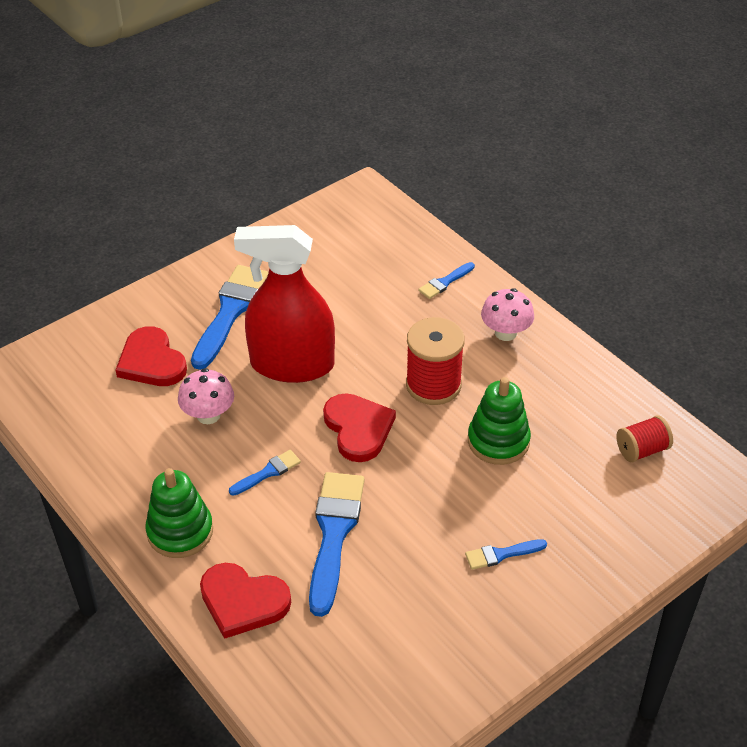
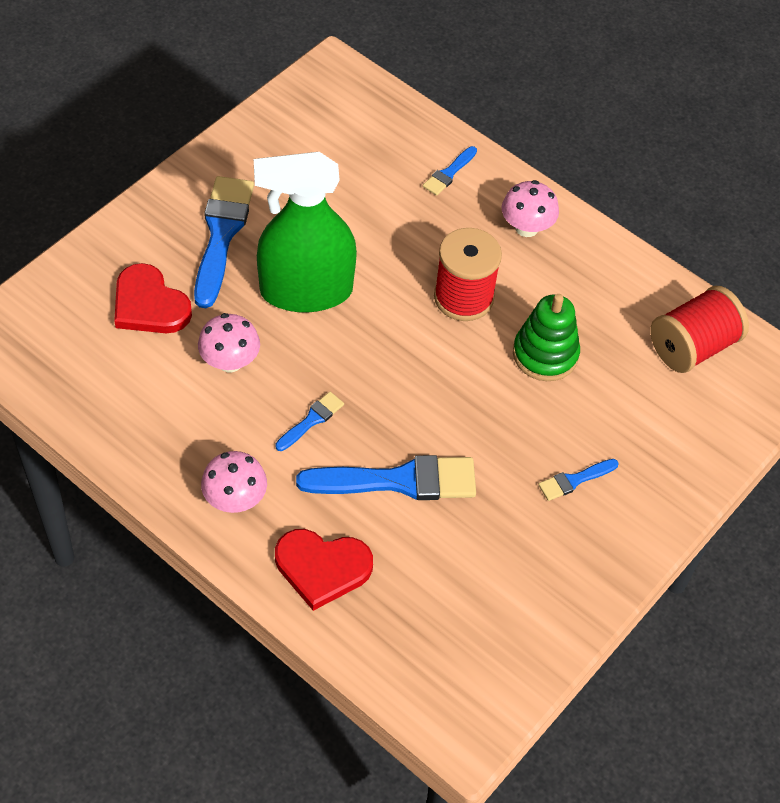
camera: 15 degrees left, 10 degrees up
green stacking toy [145,468,213,558] -> pink mushroom [201,451,267,513]
red spray bottle [234,225,335,383] -> green spray bottle [254,152,357,313]
blue brush [309,472,365,617] -> blue brush turned 90 degrees clockwise [296,455,476,500]
red heart [323,393,396,462] -> none
red spool [617,415,673,462] -> red spool [650,286,749,373], size x1.65

